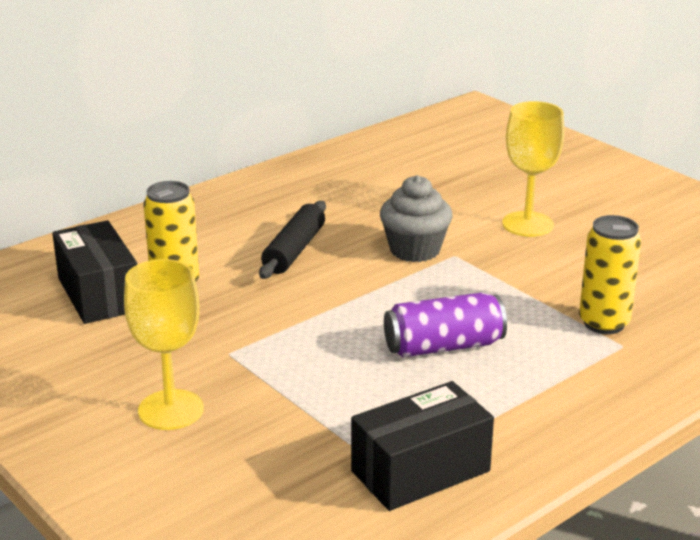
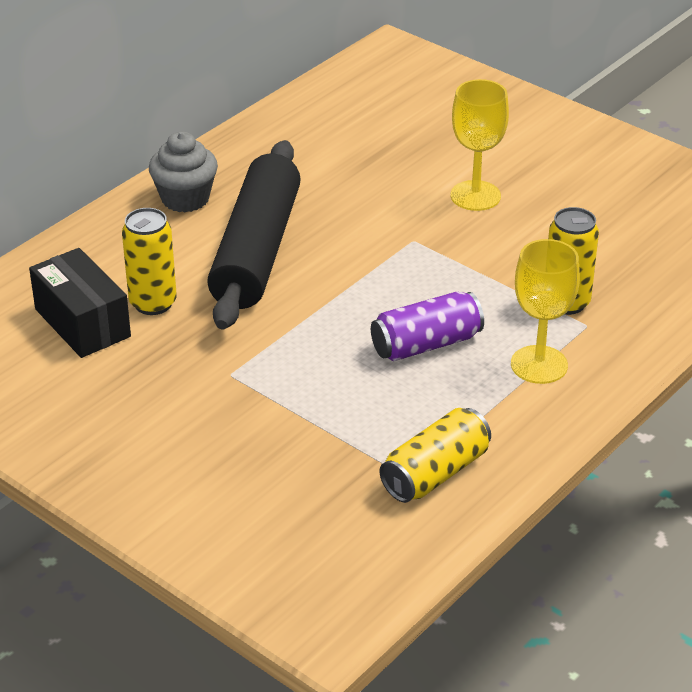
camera: 10 degrees left, 10 degrees up
yellow goblet [124,259,204,430] -> yellow goblet moved to [511,239,580,384]
black rolling pin [259,201,326,279] -> black rolling pin [207,140,301,330], size x1.92
black box [351,381,494,511] -> yellow can [380,408,491,503]
grey cupcake [380,175,453,262] -> grey cupcake moved to [149,132,218,212]

